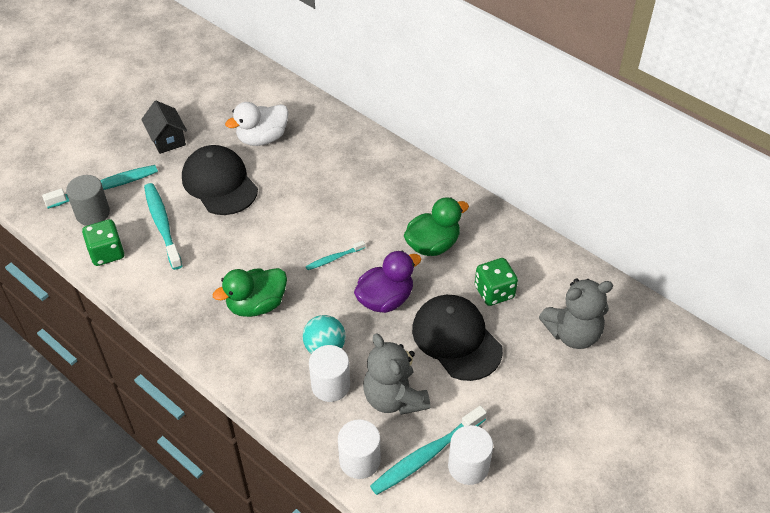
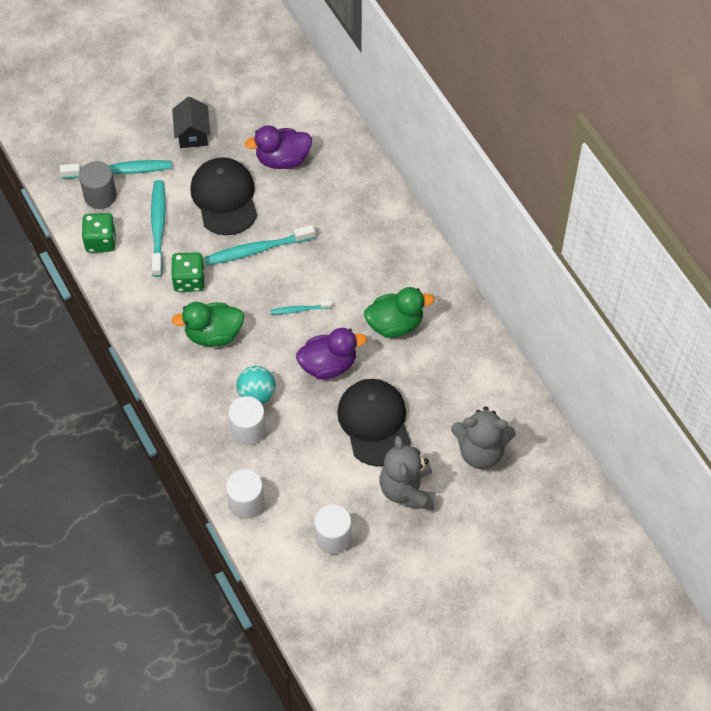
camera: 20 degrees right, 10 degrees up
white duck [225,102,289,146] -> purple duck [245,125,312,169]
grey teddy bear [363,333,430,415] -> grey teddy bear moved to [380,436,436,510]
turquoise toothbrush [370,406,487,495] -> turquoise toothbrush moved to [204,225,315,265]
green dice [475,258,518,306] -> green dice moved to [171,252,204,292]

